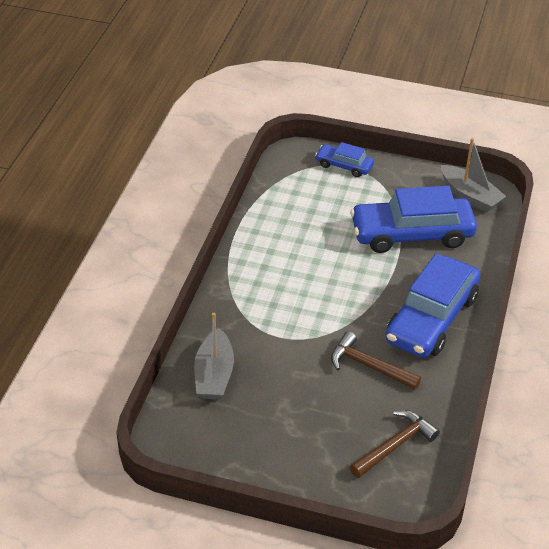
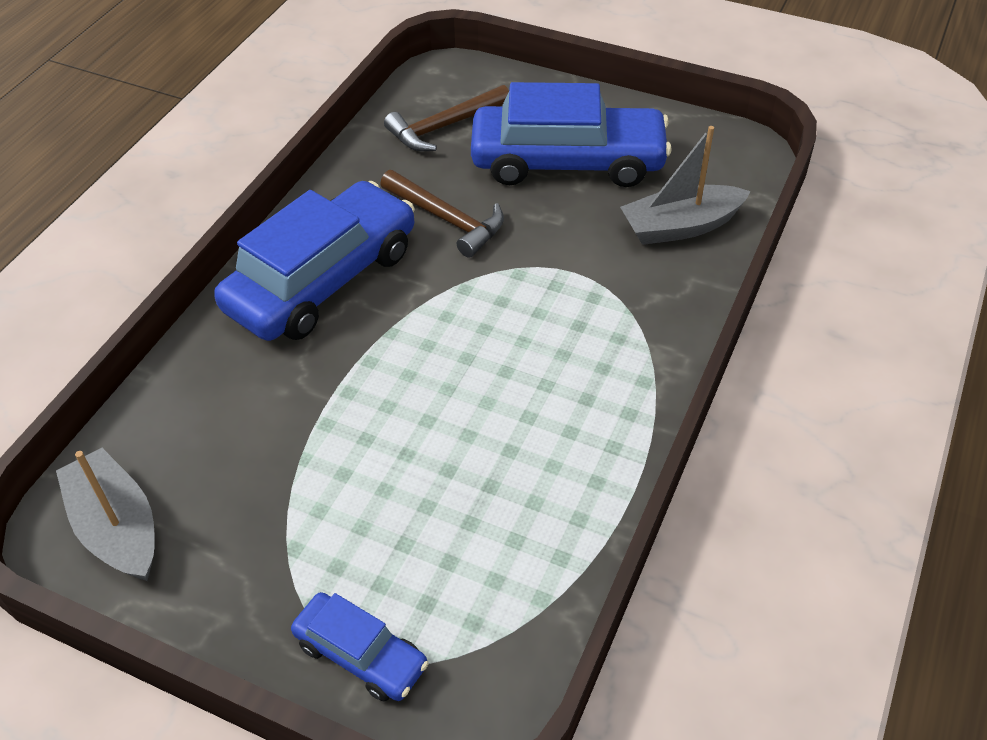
camera: 170 degrees left, 5 degrees up
grey boat [194,313,234,400] -> grey boat turned 120 degrees counterclockwise [620,126,751,245]
blue car [350,186,477,253] -> blue car moved to [471,82,672,187]

